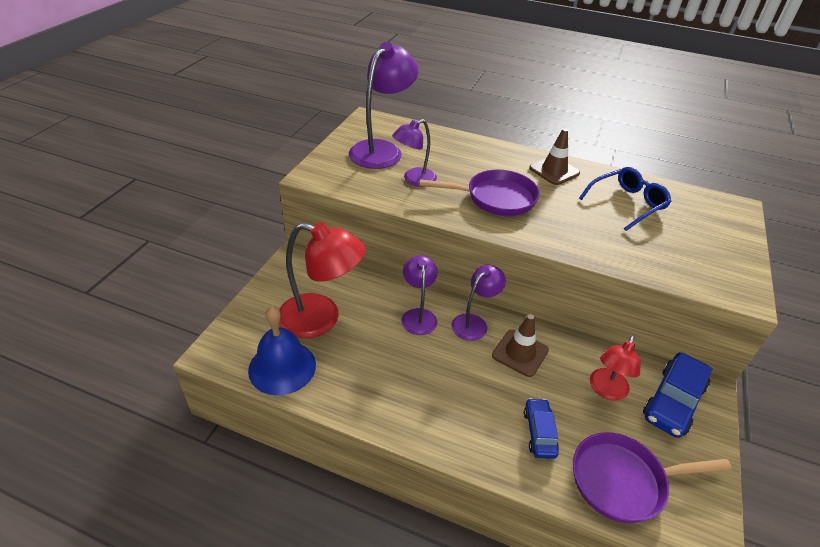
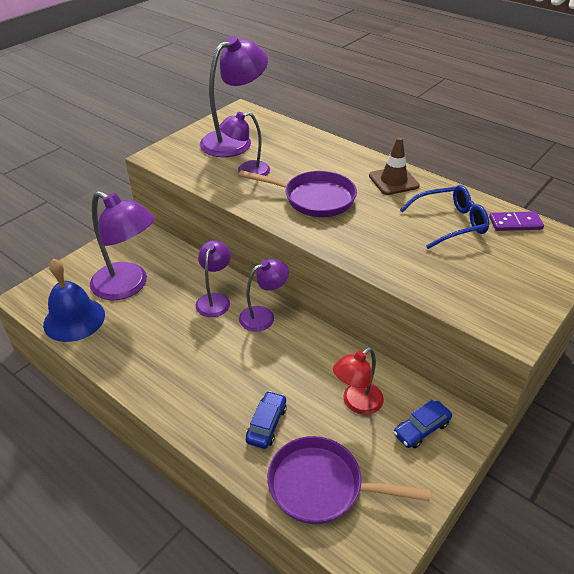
camera: 20 degrees right, 0 degrees up
red lamp [279,222,366,338] -> purple lamp [90,191,155,300]
brown traffic cone [492,314,549,377] -> none
blue car [643,352,713,438] -> blue car [393,400,452,448], size x0.60
none -> purple domino [489,211,544,231]

